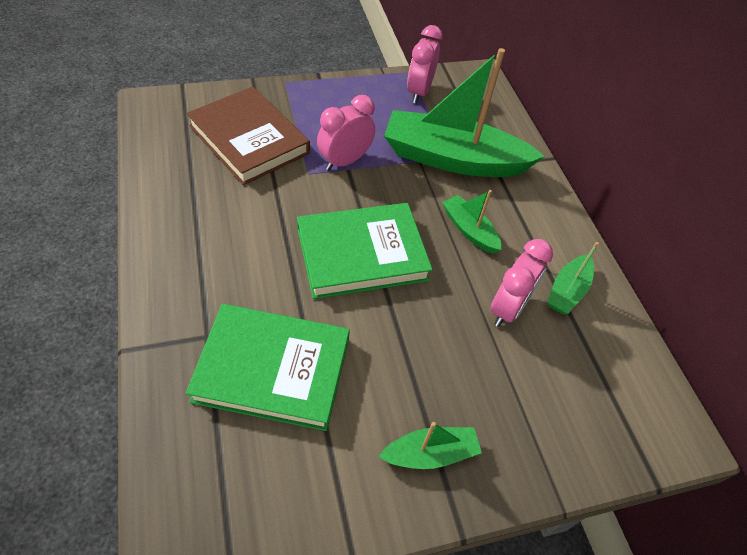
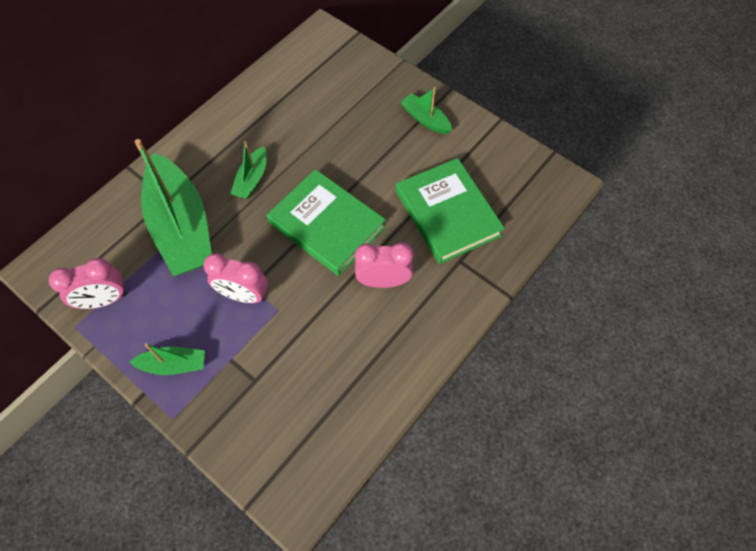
camera: 120 degrees left, 10 degrees up
brown book [186,87,310,185] -> none
pink clock [491,239,553,327] -> pink clock moved to [355,243,414,288]
green boat [547,242,599,314] -> green boat moved to [129,343,205,375]

